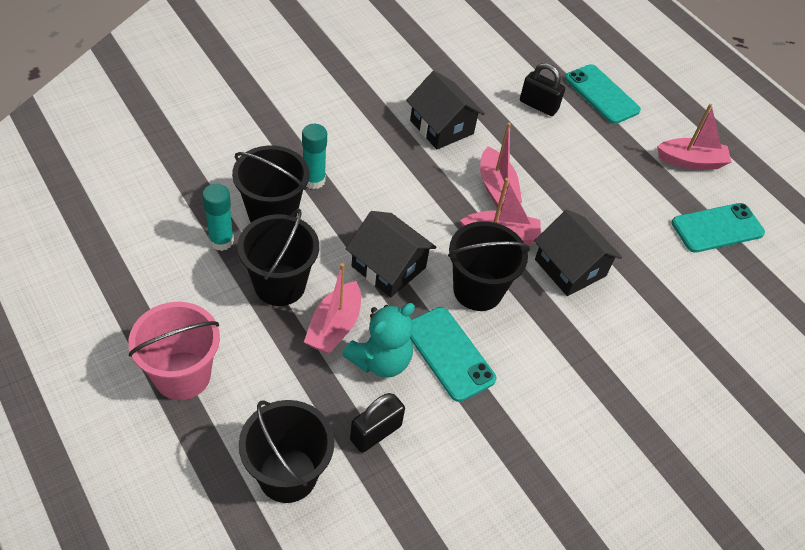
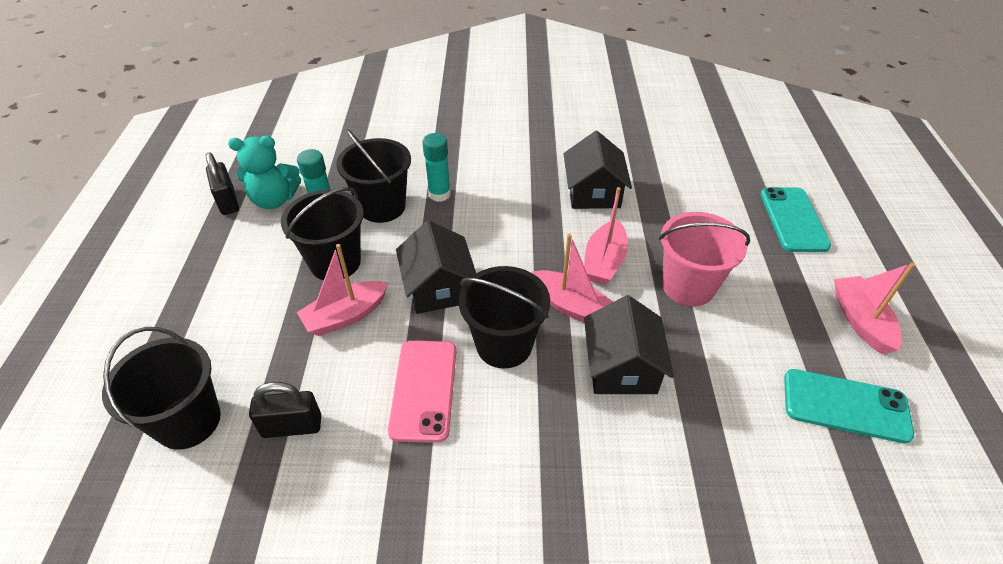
camera: 40 degrees right, 5 degrees down
pink bucket [128,302,220,400] -> pink bucket moved to [659,212,750,306]
turquoise teddy bear [342,303,415,378] -> turquoise teddy bear moved to [228,136,301,209]
turquoise phone [410,307,496,402] -> pink phone [388,341,456,443]
black padlock [520,63,565,116] -> black padlock moved to [206,152,239,215]
pink boat [657,103,731,169] -> pink boat turned 135 degrees counterclockwise [834,263,915,355]

